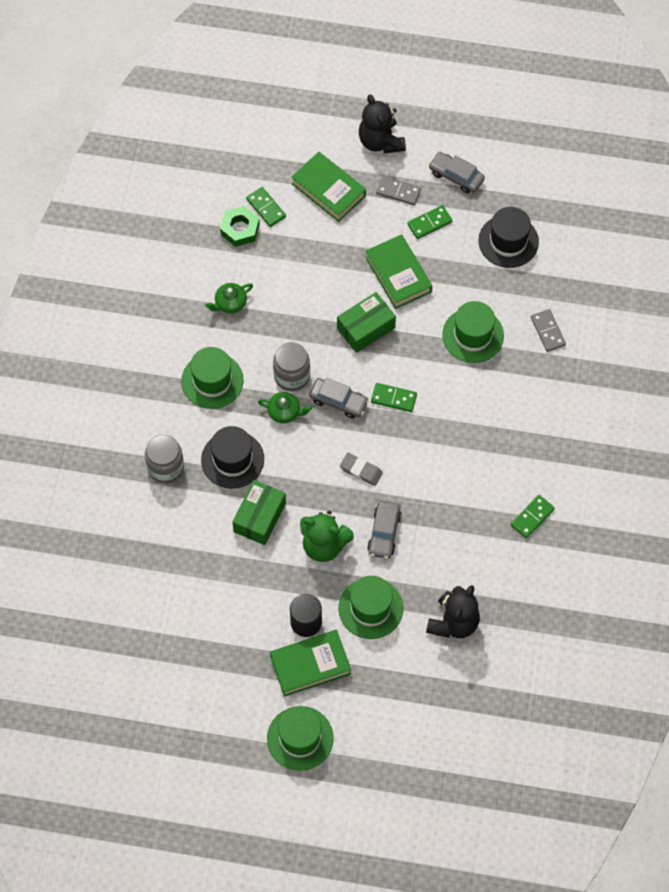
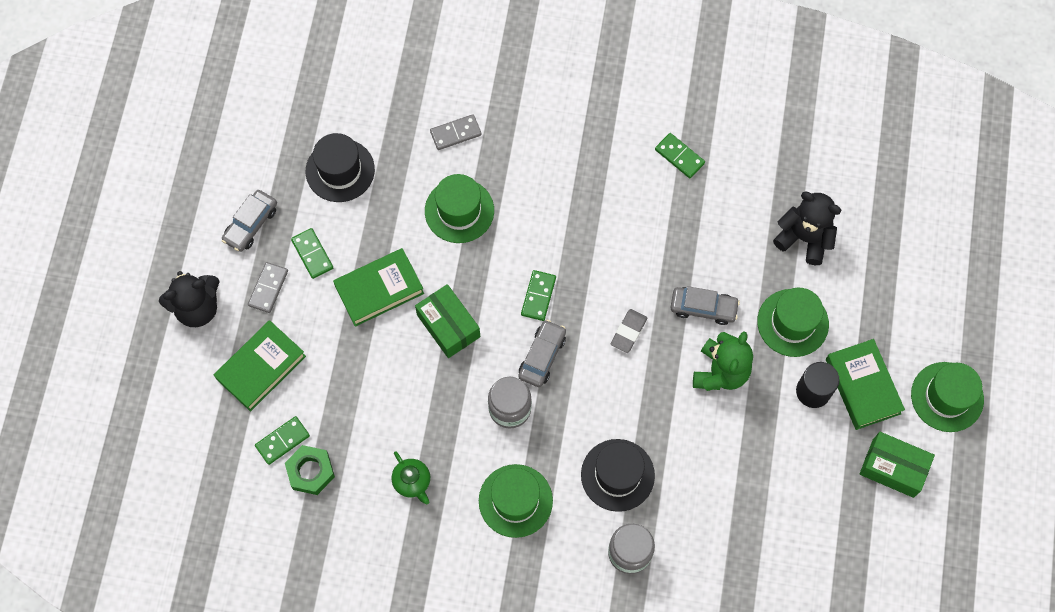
camera: 90 degrees left, 5 degrees up
green box [232,480,286,545] -> green box moved to [859,432,935,498]
green teapot [258,392,312,424] -> none

